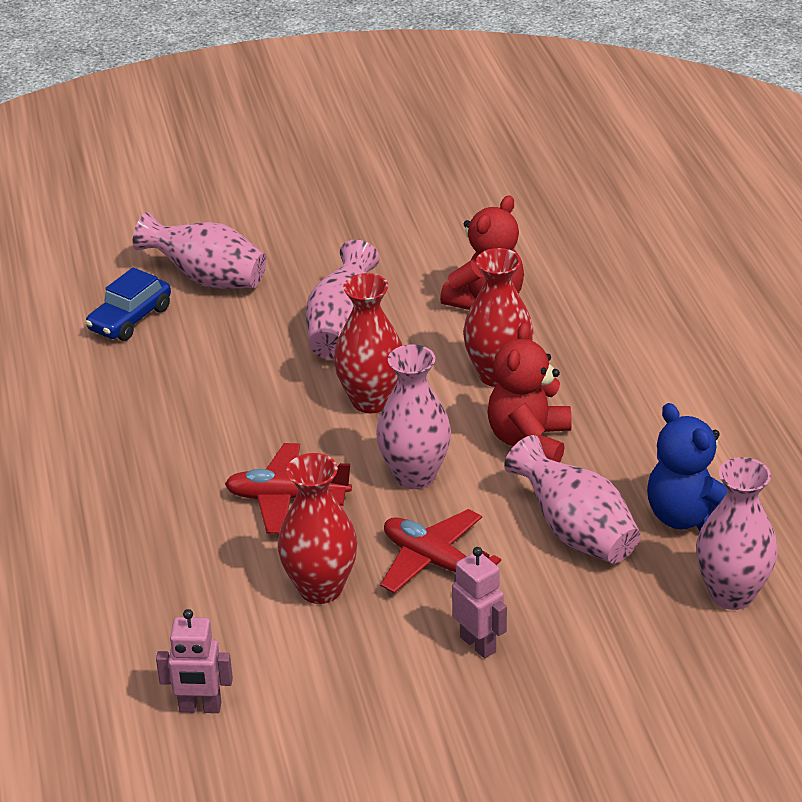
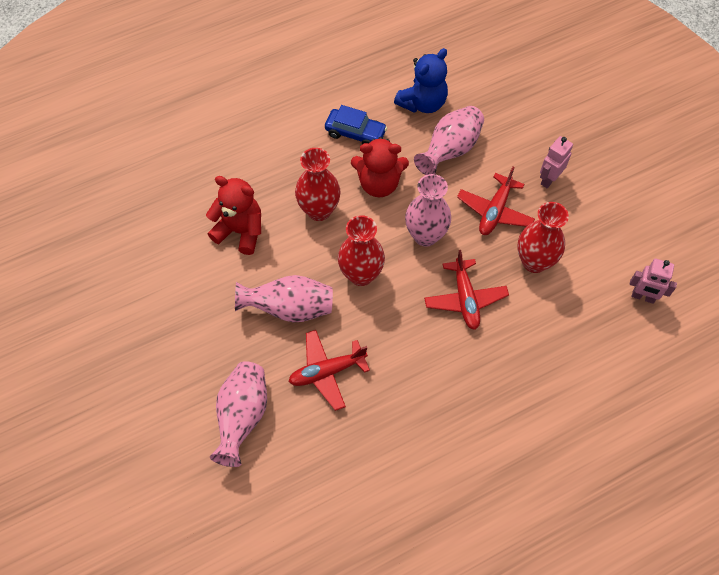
camera: 105 degrees left, 25 degrees up
blue car [85,267,171,341] -> blue car moved to [325,105,387,144]
pink robot [156,609,233,713] -> pink robot turned 120 degrees clockwise [629,259,677,304]
pink vase [696,457,778,610] -> none
none -> red plane [288,330,370,411]

